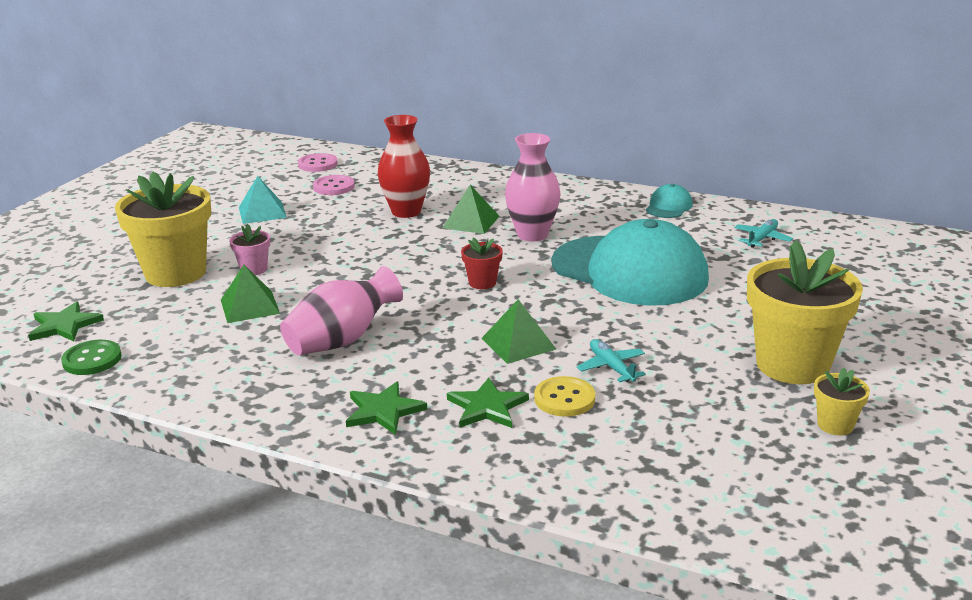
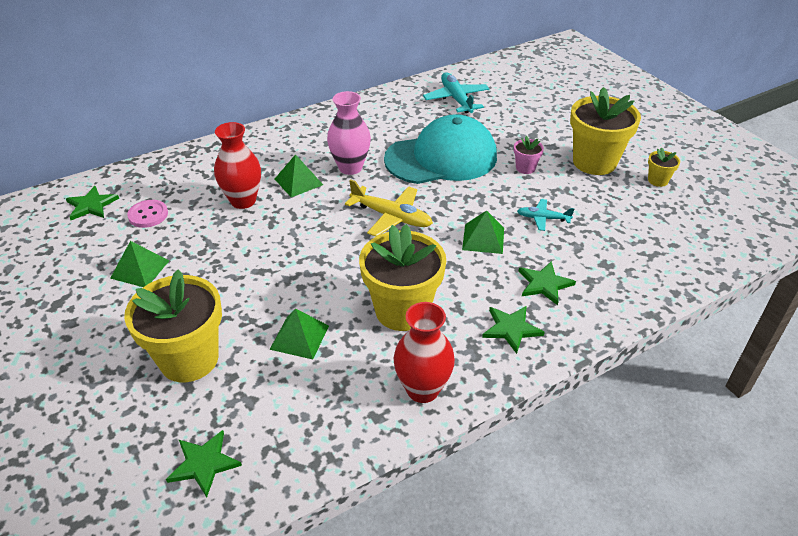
camera: 55 degrees left, 15 degrees up
green button [61,340,122,375] -> none
pink flower pot [229,224,270,275] -> pink flower pot moved to [514,136,544,174]
turquoise pyramid [239,176,287,224] -> green pyramid [110,241,170,287]
pink vase [280,266,403,355] -> yellow flower pot [359,224,446,331]
pink button [298,153,338,172] -> green star [66,186,119,220]
red flower pot [461,237,503,289] -> yellow plane [345,179,433,237]
yellow button [534,376,595,417] -> none
turquoise cap [646,184,693,218] -> none
turquoise plane [734,219,793,248] -> turquoise plane [423,72,489,113], size x1.71
none -> red vase [394,302,455,403]

